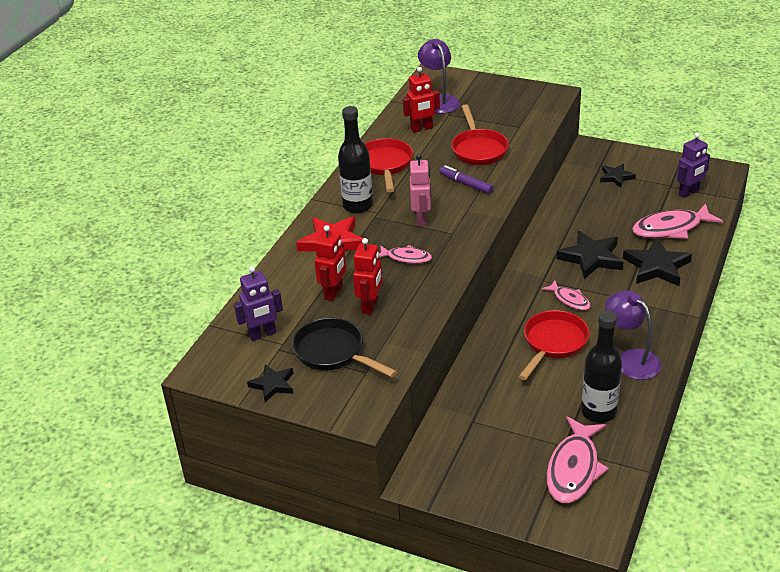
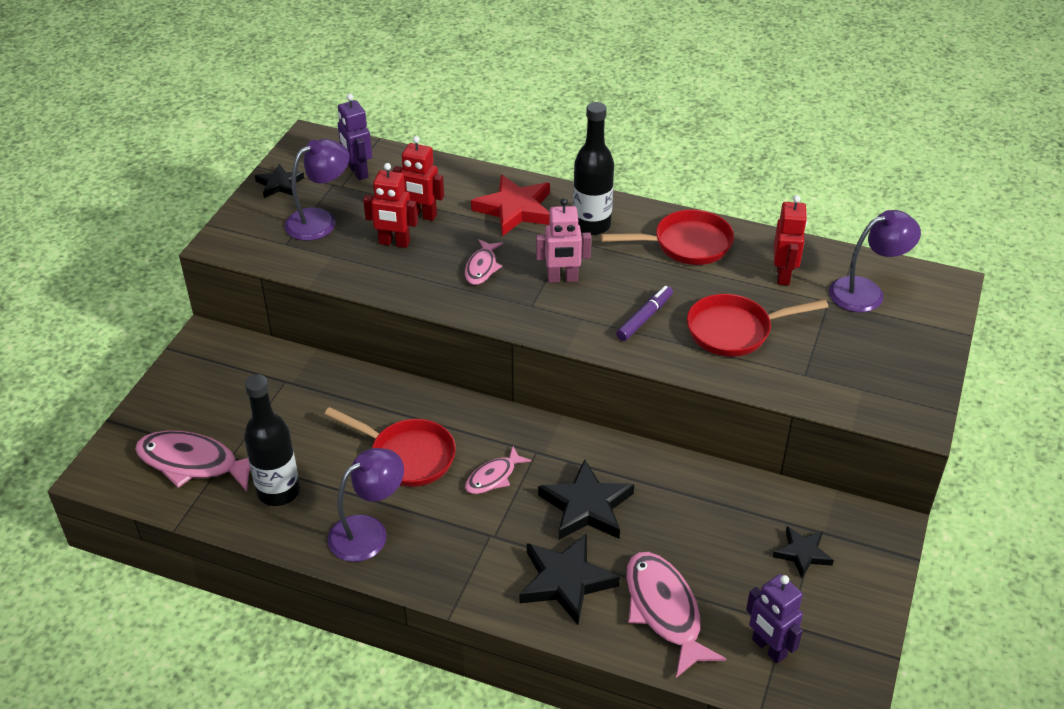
camera: 85 degrees right, 5 degrees up
black pan [292,318,397,377] -> purple lamp [284,139,349,241]
red robot [403,67,440,133] -> red robot turned 150 degrees counterclockwise [774,195,807,285]

